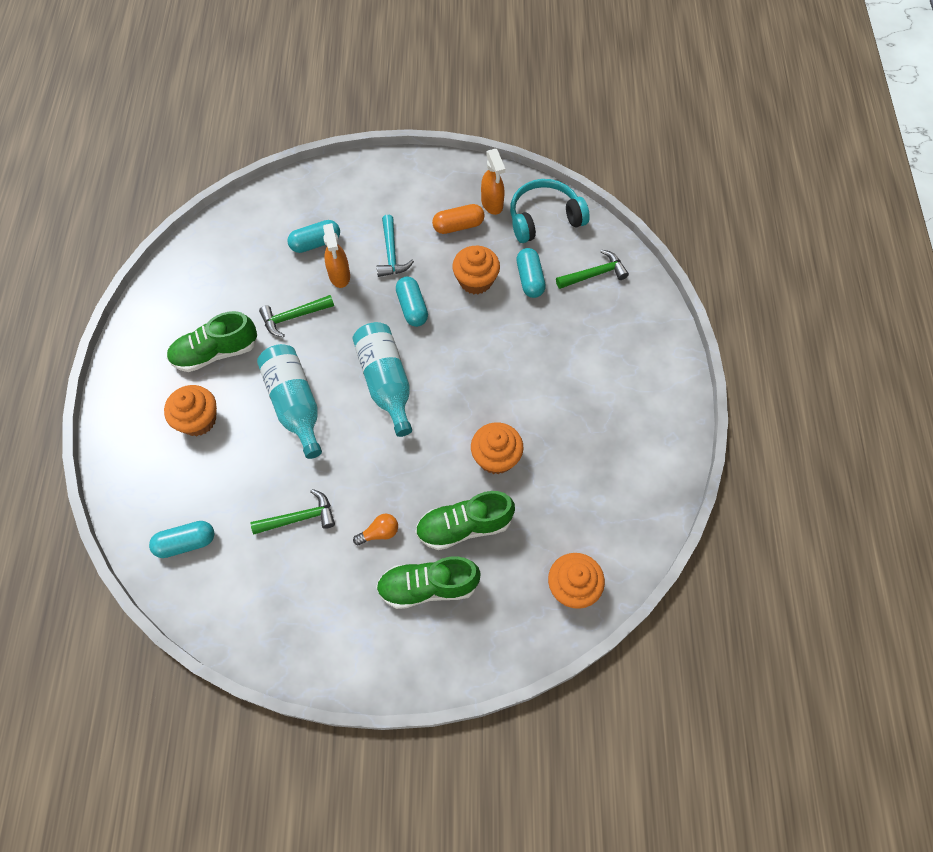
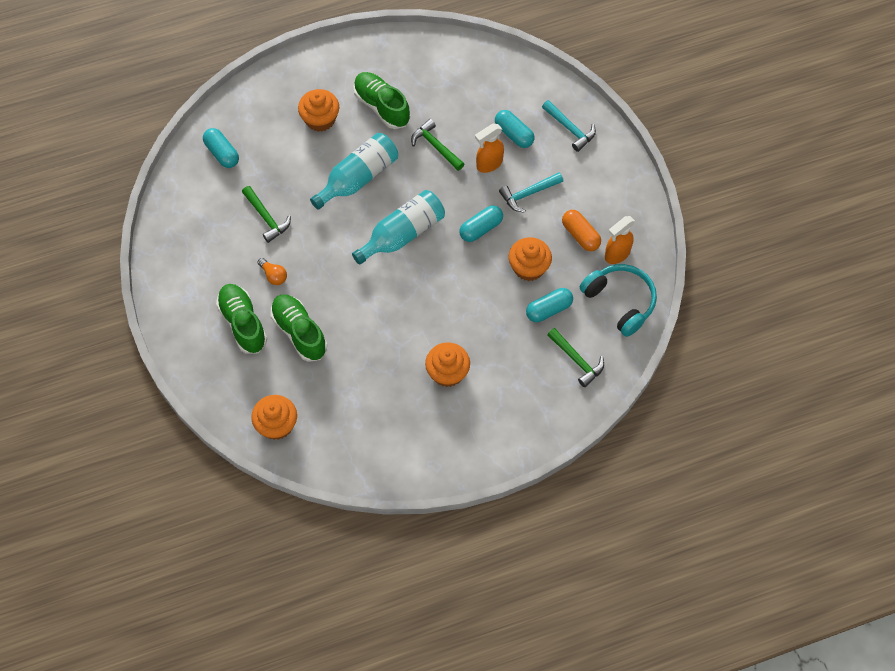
camera: 70 degrees right, 0 degrees up
orange cupcake [471,422,523,474] -> orange cupcake moved to [425,342,470,387]
none -> turquoise hammer [542,100,596,152]

